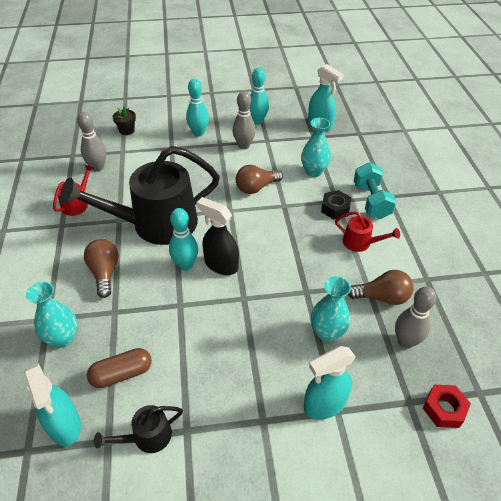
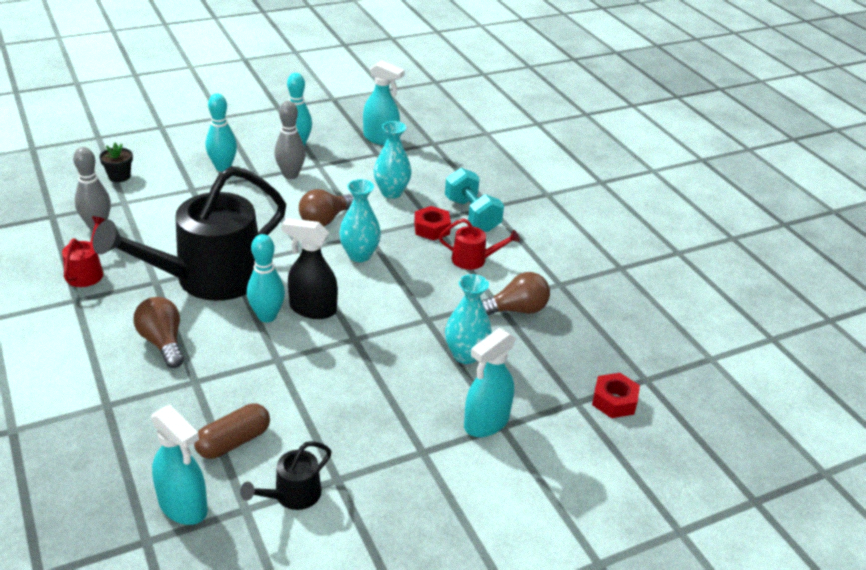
camera: 20 degrees left, 10 degrees down
turquoise vase [26,281,77,348] -> turquoise vase moved to [339,179,381,262]
black nut [321,190,351,220] -> red nut [414,206,451,240]
grey bowling pin [395,287,437,348] -> none

